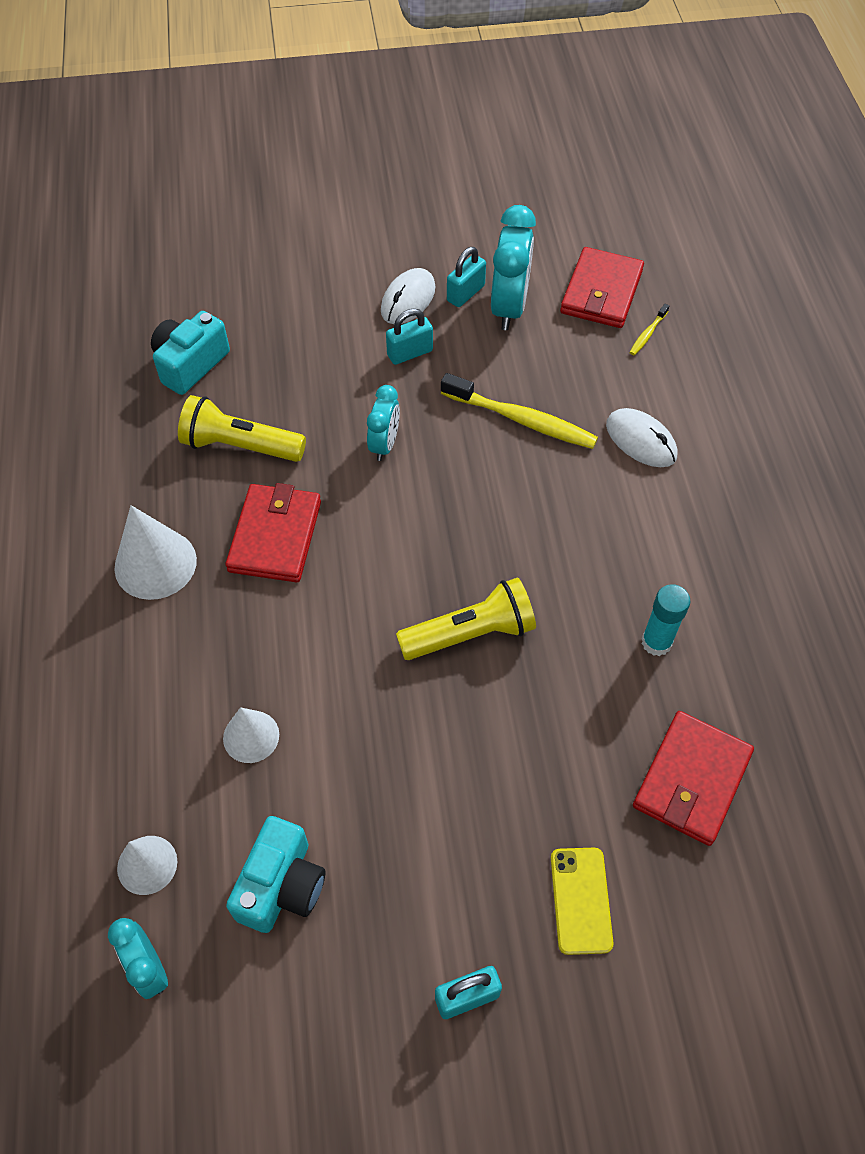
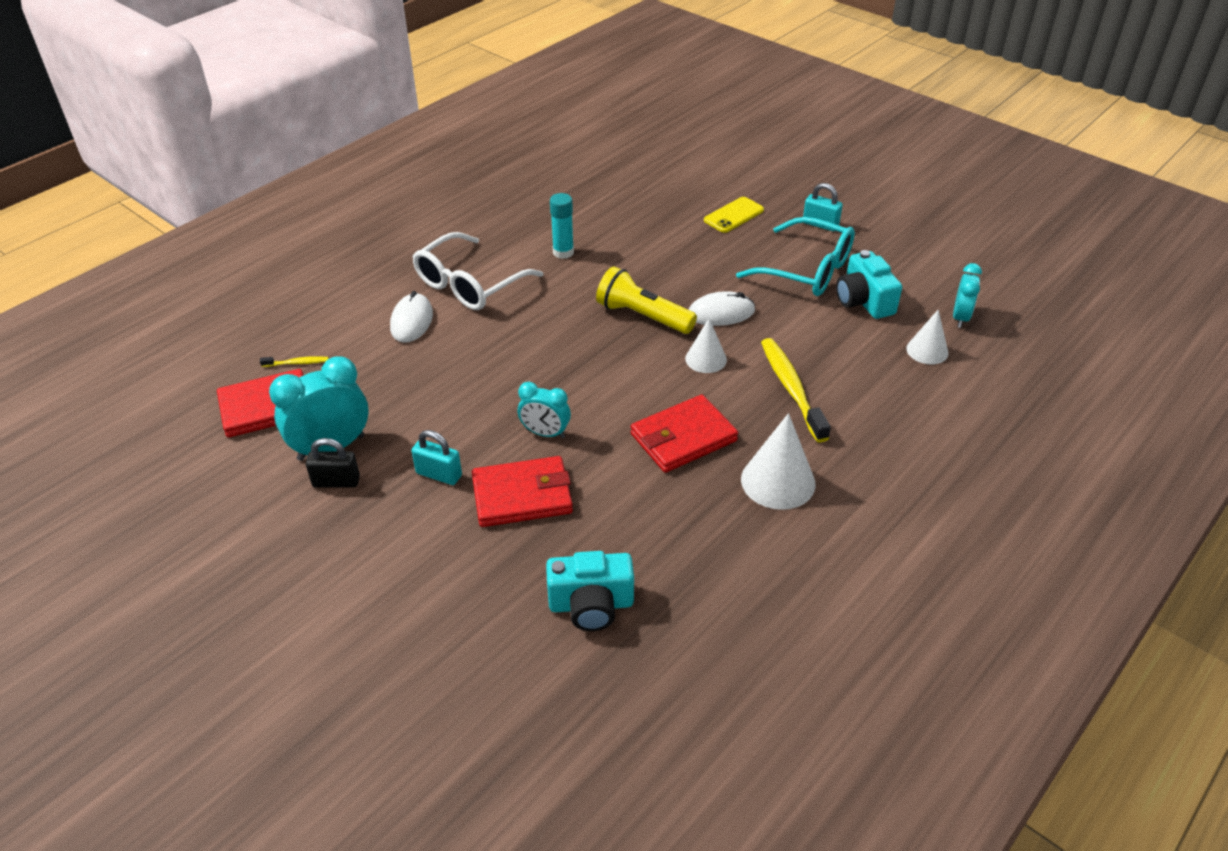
camera: 130 degrees left, 15 degrees down
yellow flashlight [178,395,306,462] -> none
white cone [223,707,279,763] -> white cone moved to [685,318,727,373]
turquoise camera [226,816,325,933] -> turquoise camera turned 90 degrees counterclockwise [836,250,902,319]
turquoise clock [367,385,400,461] -> turquoise clock turned 135 degrees counterclockwise [518,382,571,438]
white mouse [381,268,435,324] -> white mouse moved to [689,291,755,326]
yellow toothbrush [441,373,598,449] -> yellow toothbrush moved to [761,338,831,442]
turquoise padlock [447,247,486,307] -> black padlock [306,438,360,488]
red wallet [633,711,754,846] -> red wallet moved to [472,456,573,527]
none -> white glasses [412,232,543,310]
none -> turquoise glasses [736,217,855,296]

